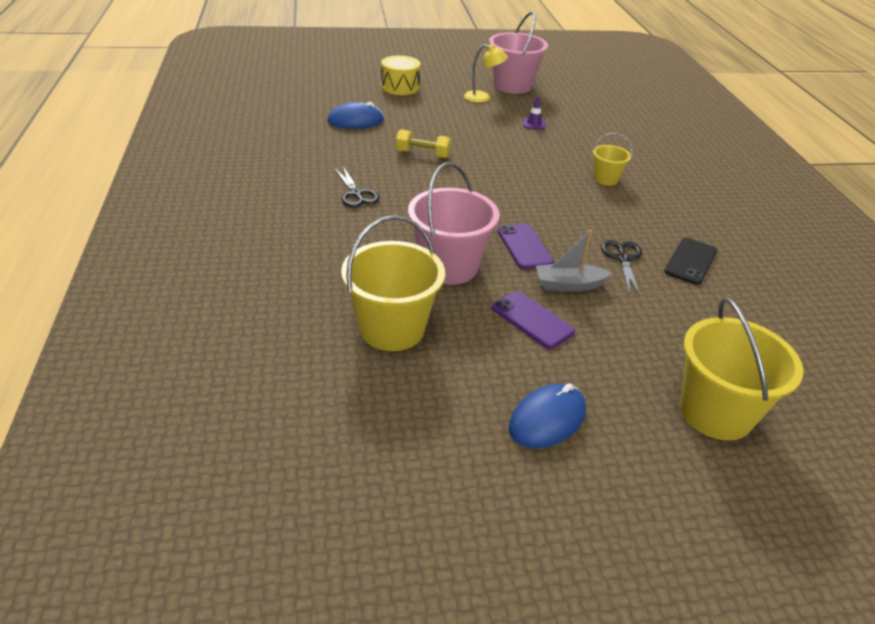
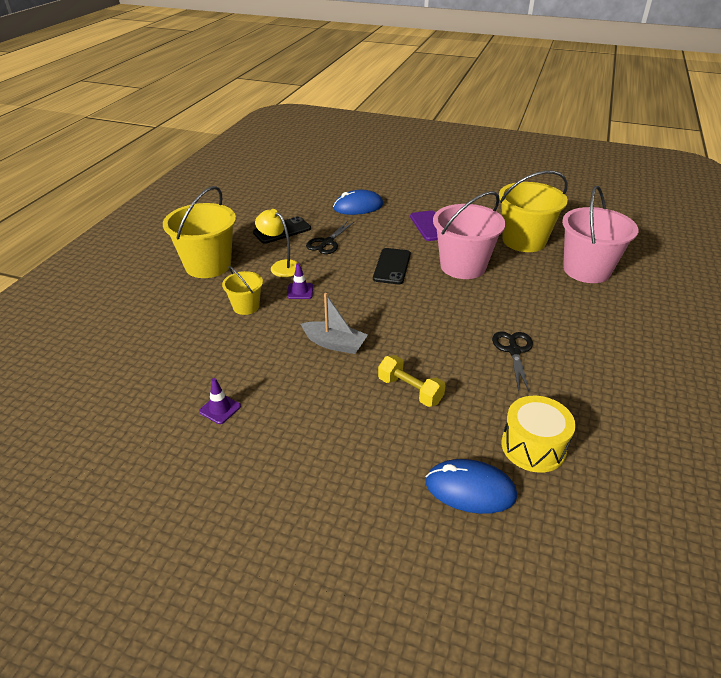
camera: 150 degrees left, 0 degrees up
yellow drum [381,56,421,95] -> yellow drum moved to [501,396,576,473]
yellow lamp [464,44,508,103] -> yellow lamp moved to [255,209,301,277]
pink bucket [489,11,548,94] -> pink bucket moved to [562,186,638,283]
purple phone [497,224,554,269] -> black phone [373,248,411,284]
blue mouse [509,383,586,448] -> blue mouse moved to [333,190,383,215]
grey boat [536,230,612,292] -> grey boat moved to [301,293,368,354]
yellow bucket [680,297,803,440] -> yellow bucket moved to [163,186,236,278]
none -> purple traffic cone [287,263,313,299]

